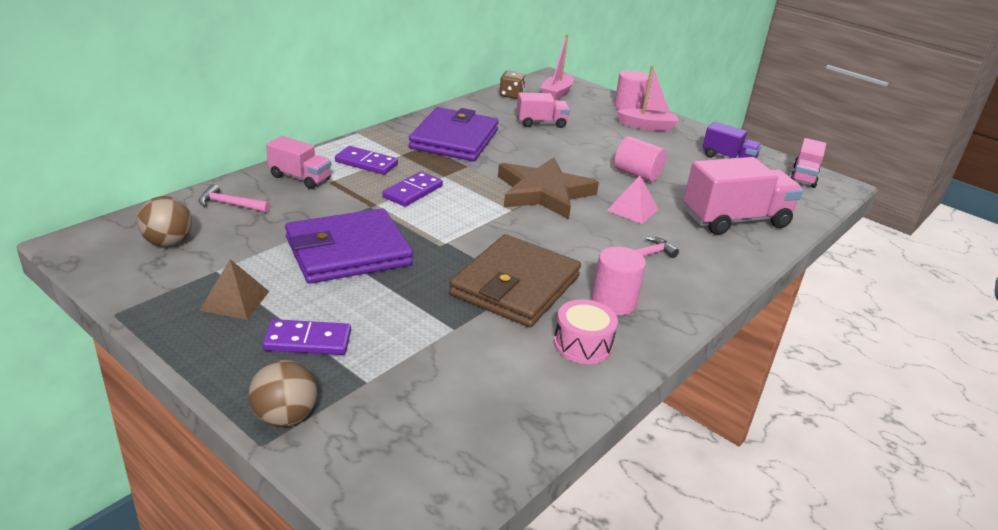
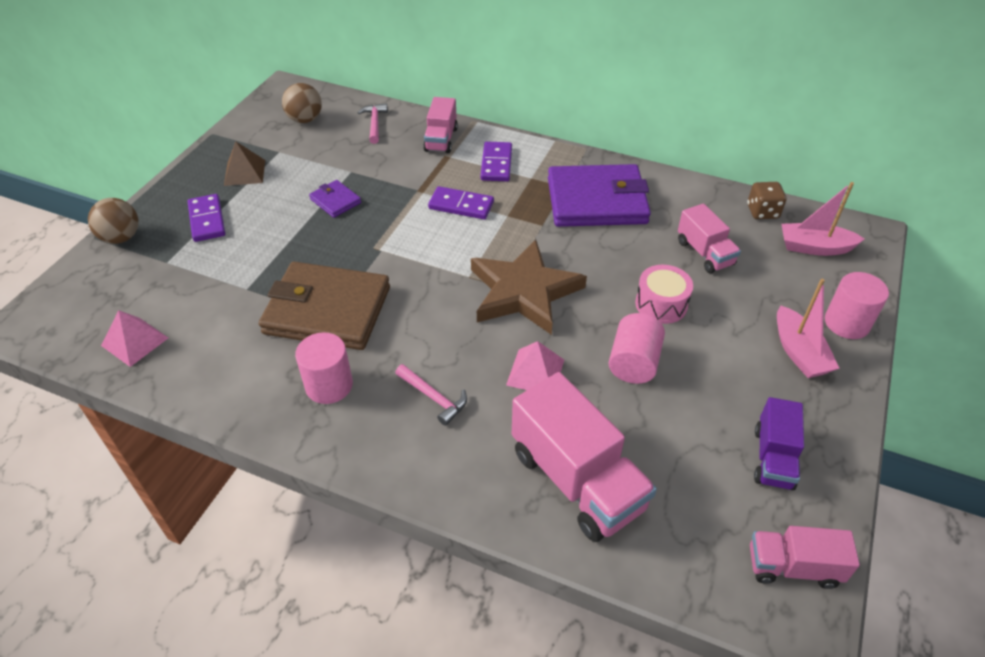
camera: 75 degrees right, 15 degrees up
purple wallet [285,208,413,284] -> purple wallet [309,180,361,218], size x0.45
pink drum [554,299,618,364] -> pink drum moved to [635,265,693,324]
none -> pink pyramid [101,310,168,367]

